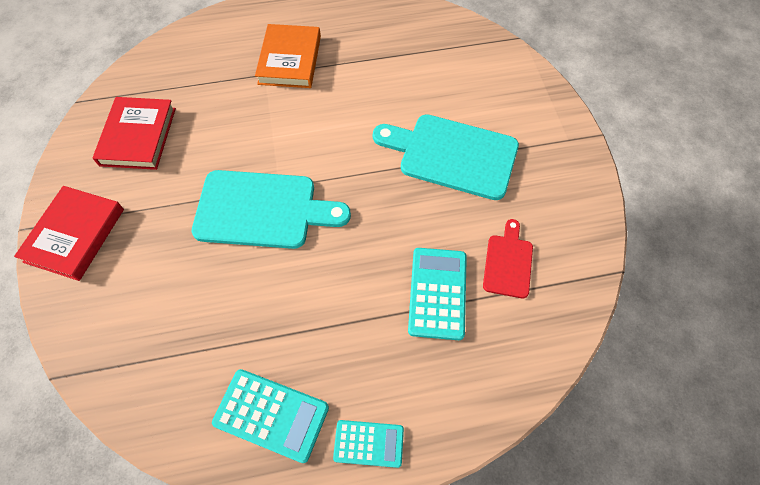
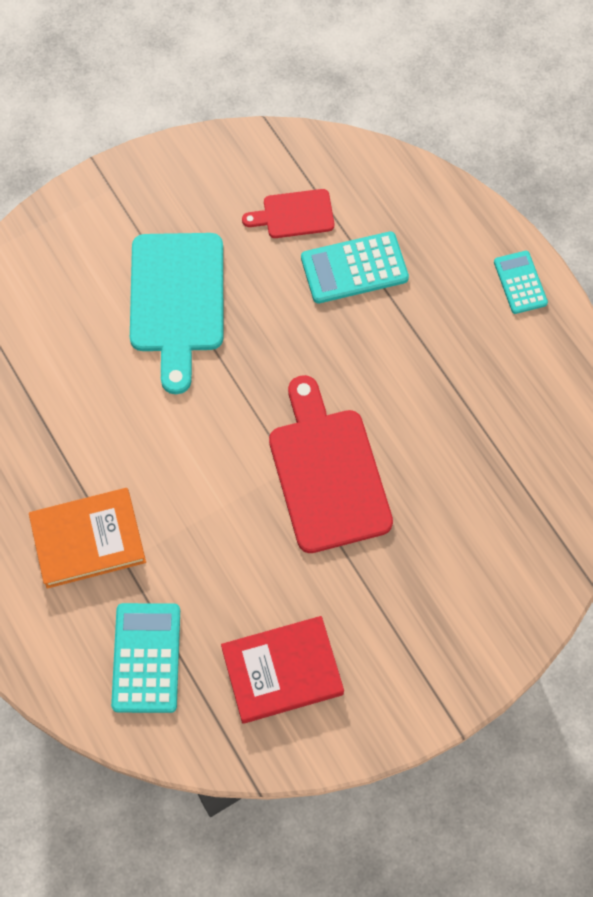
camera: 110 degrees left, 5 degrees up
red book [14,186,124,281] -> none
turquoise cutting board [192,170,351,249] -> red cutting board [269,375,393,553]
turquoise calculator [212,369,329,463] -> turquoise calculator moved to [111,603,180,713]

